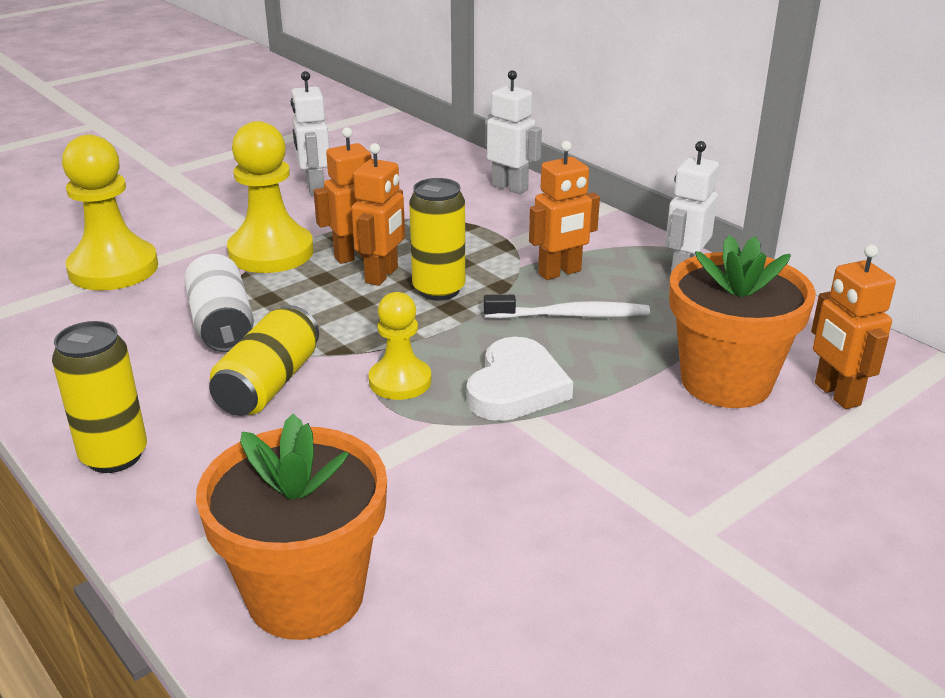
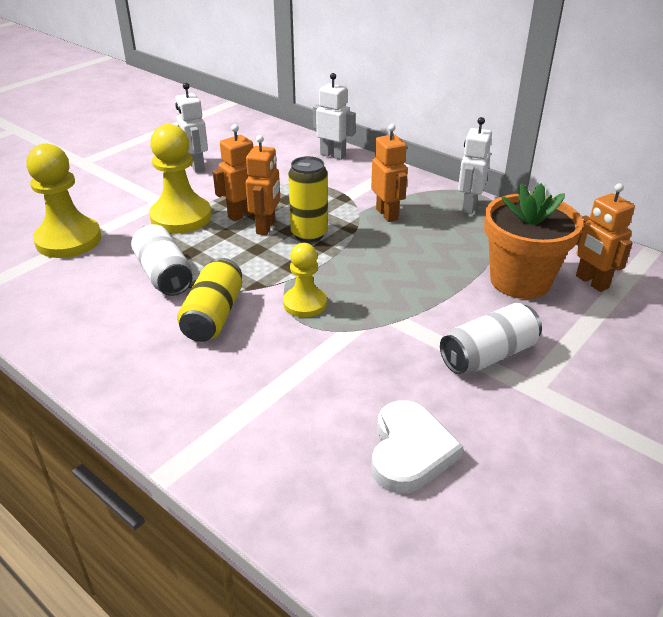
camera: 10 degrees left, 5 degrees up
yellow can [52,321,147,473] -> none
orange flower pot [196,414,387,640] -> none
white heart [466,337,573,421] -> white heart moved to [371,400,463,494]
white toothbrush [484,295,650,319] -> none
orange robot [529,141,600,280] -> orange robot turned 75 degrees counterclockwise [371,124,408,222]
none -> white can [440,303,542,374]

